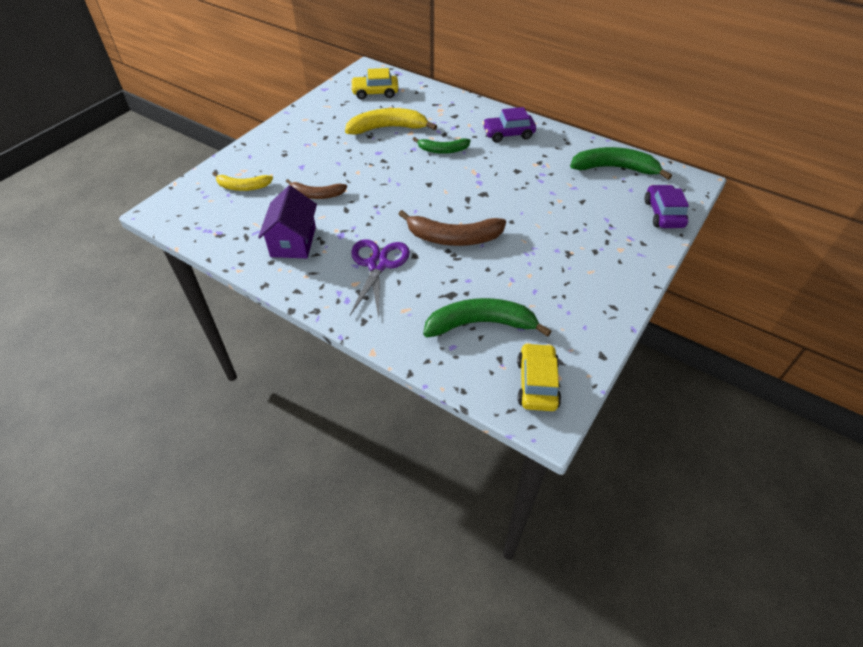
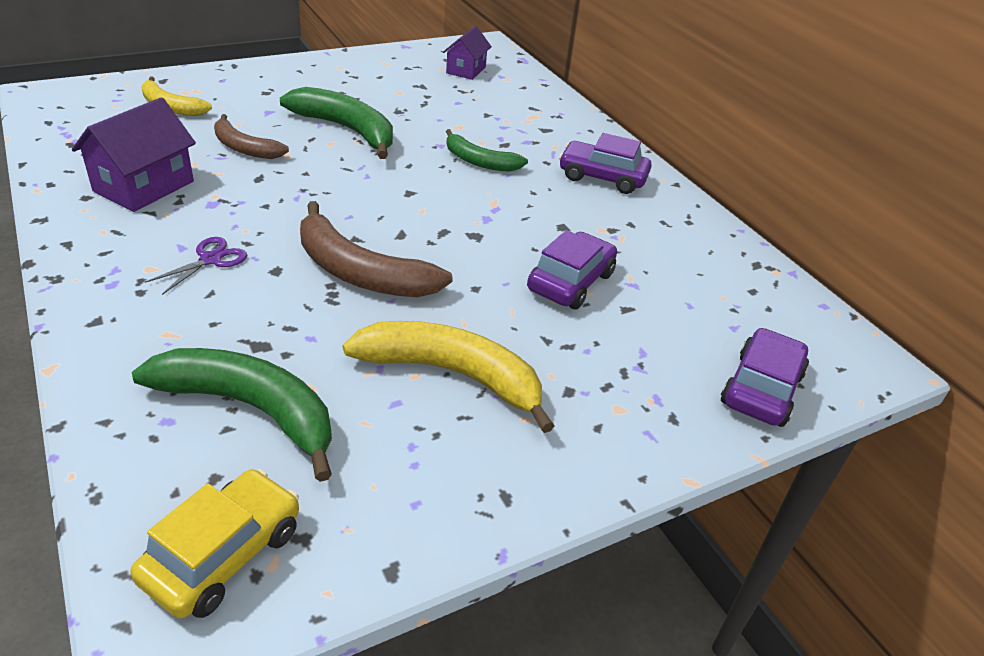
camera: 25 degrees right, 10 degrees down
yellow banana [345,108,437,135] -> yellow banana moved to [343,321,555,433]
purple scissors [350,239,410,318] -> purple scissors [145,237,247,295], size x0.54
yellow car [351,68,399,99] -> purple house [443,26,492,80]
green banana [570,147,672,180] -> green banana moved to [280,87,393,159]
none -> purple car [527,230,617,309]

